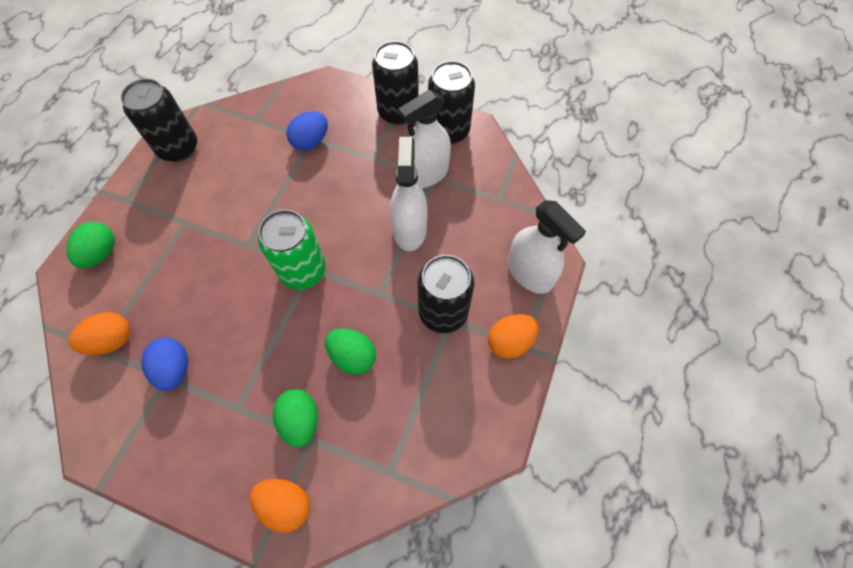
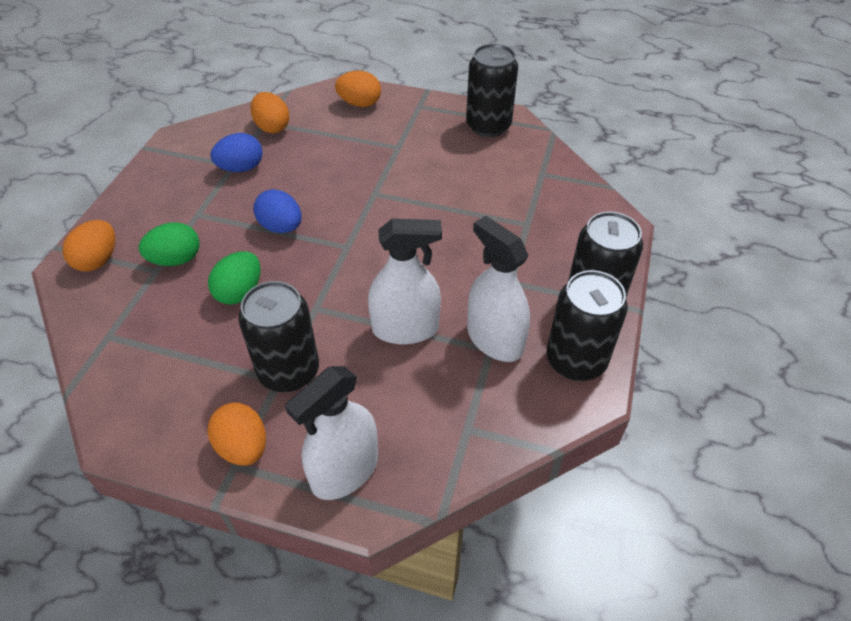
camera: 85 degrees right, 15 degrees down
green egg [67,222,115,268] -> orange egg [335,71,381,107]
green can [258,210,326,290] -> none
blue egg [286,111,328,151] -> blue egg moved to [253,189,302,233]

